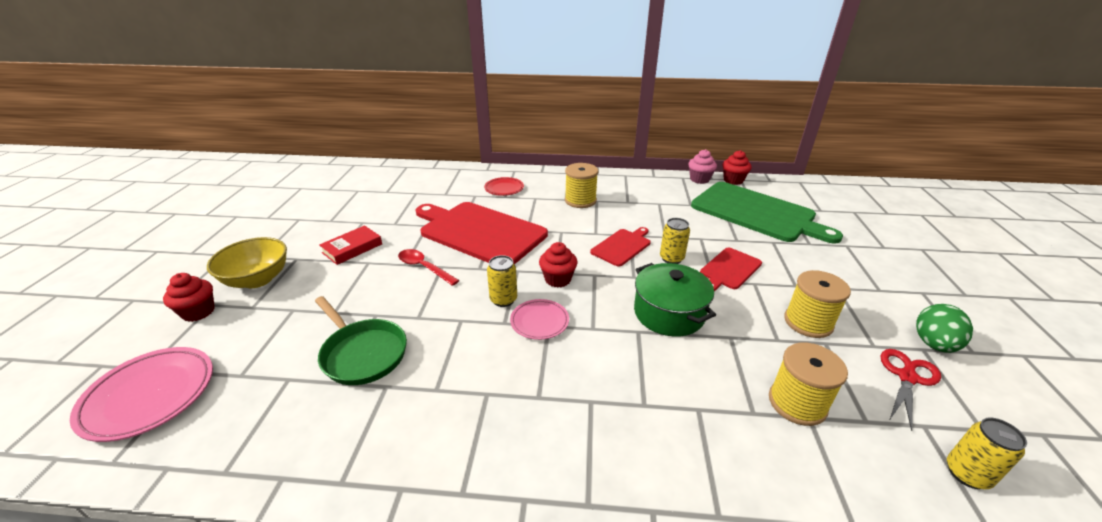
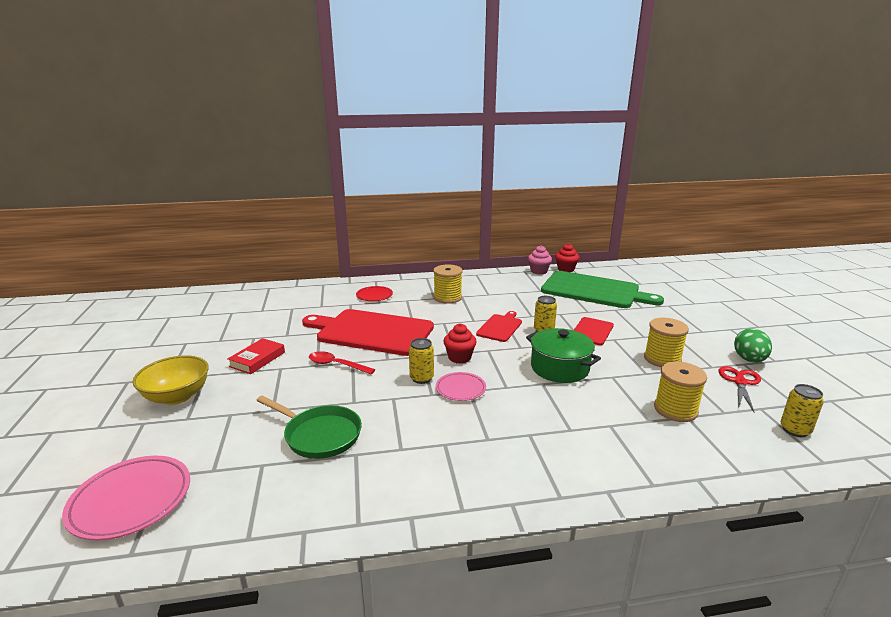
camera: 15 degrees left, 10 degrees down
red cupcake [163,273,215,322] -> none

